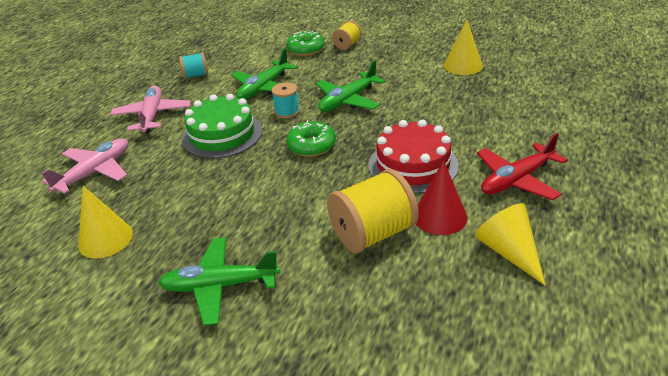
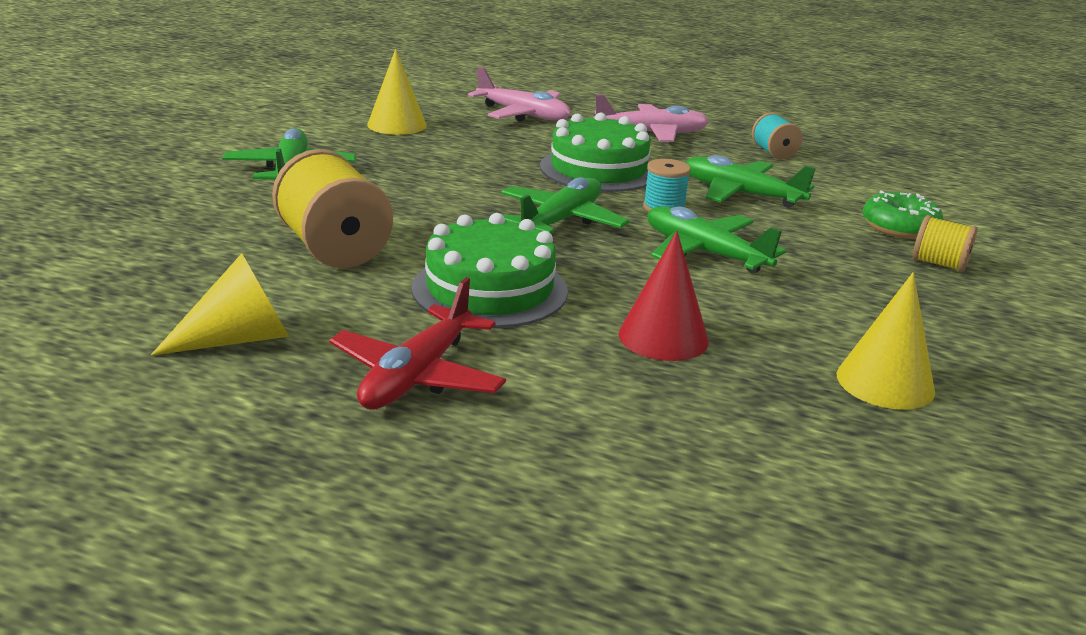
camera: 85 degrees right, 10 degrees down
green donut [286,120,336,157] -> green plane [501,177,629,234]
red cake [368,120,459,194] -> green cake [411,213,568,328]
red cone [416,160,467,235] -> red cone moved to [618,231,709,361]
red plane [477,133,567,200] -> red plane turned 120 degrees counterclockwise [329,277,506,410]

